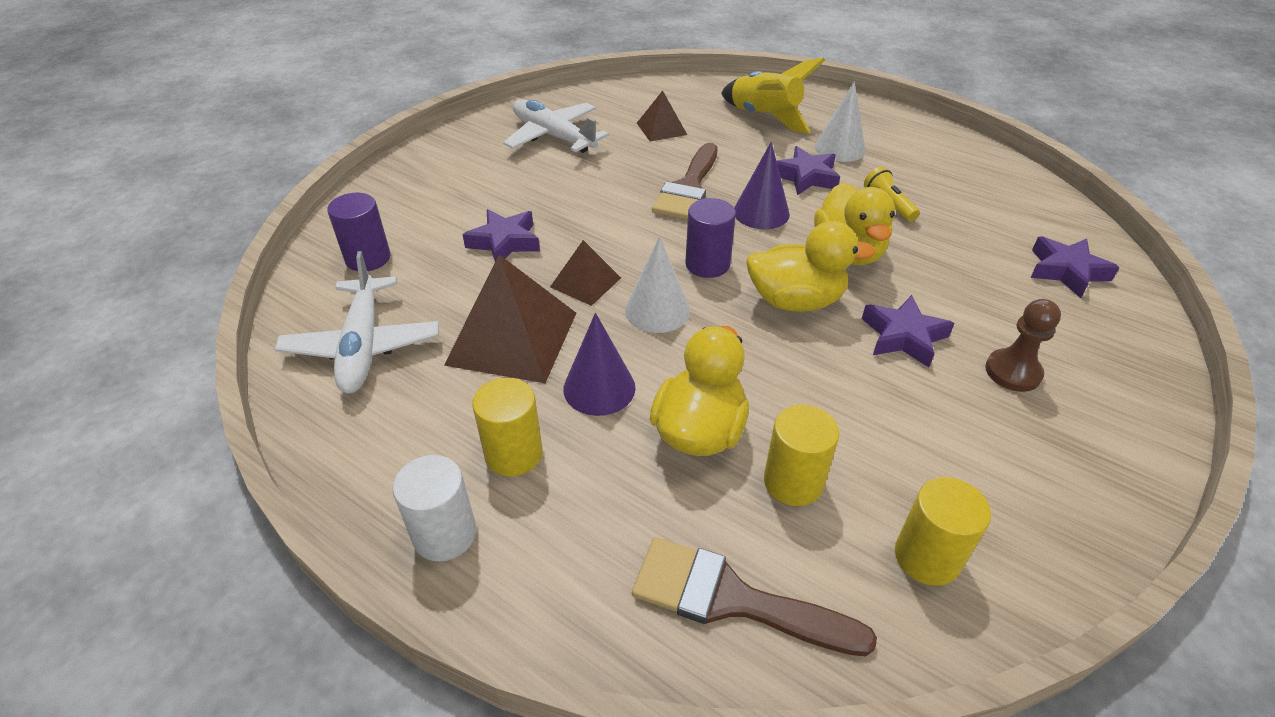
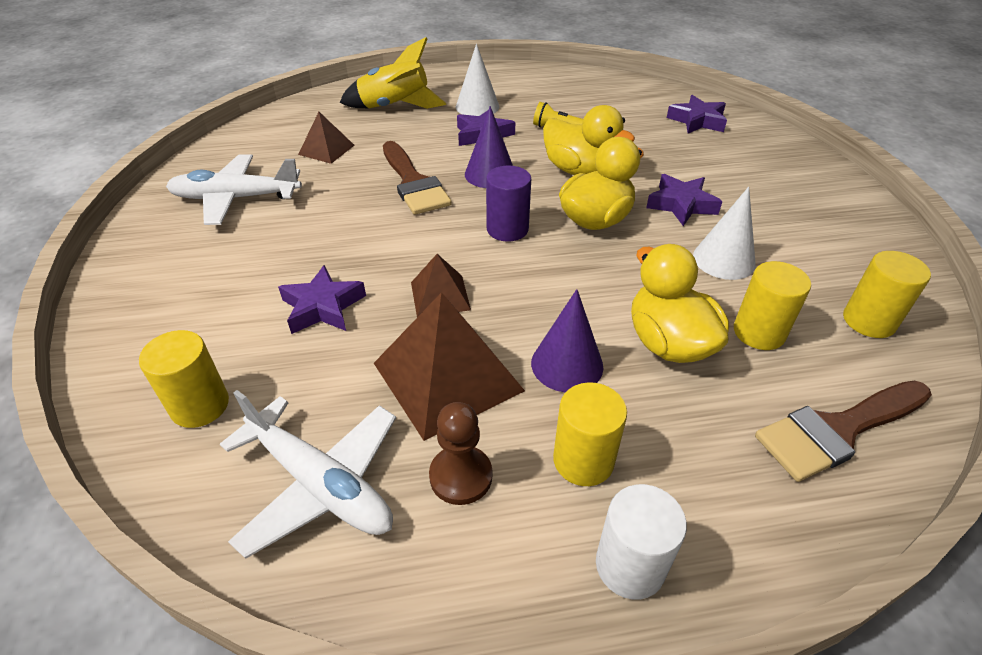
camera: 45 degrees left, 0 degrees up
purple cylinder [327,193,391,271] -> yellow cylinder [139,330,229,428]
white cone [625,236,690,333] -> white cone moved to [693,187,756,280]
brown pawn [985,299,1061,392] -> brown pawn moved to [429,402,492,505]

